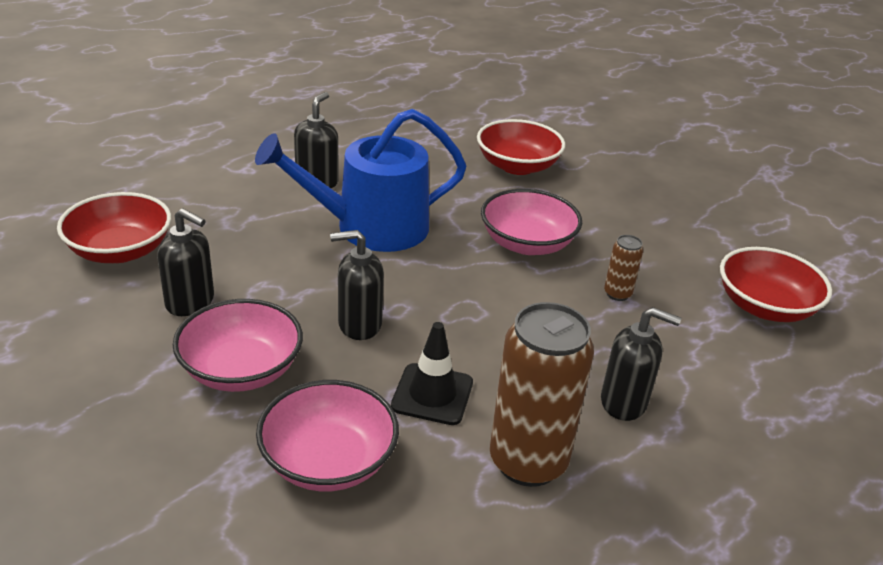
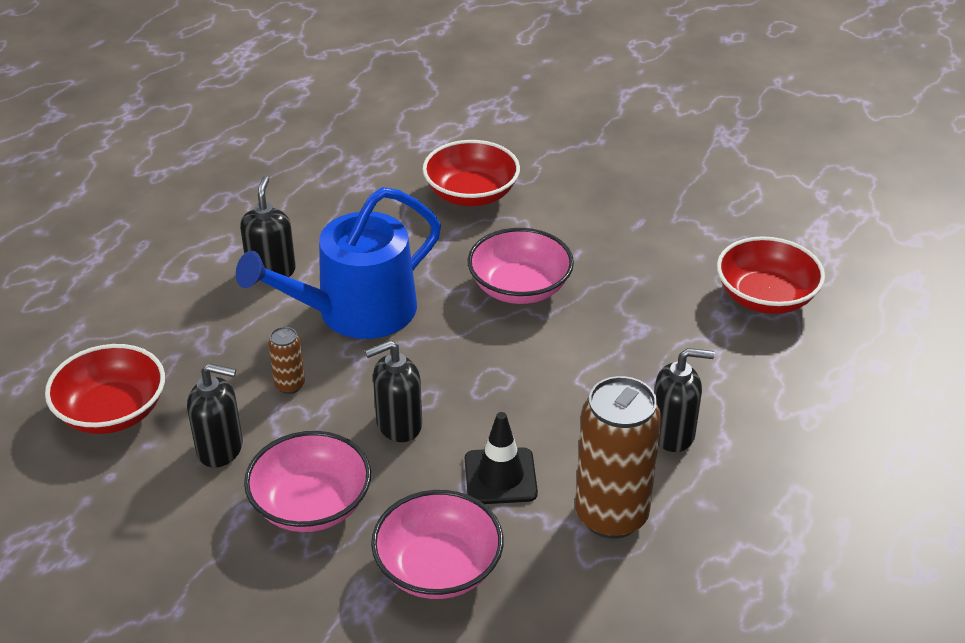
camera: 15 degrees left, 5 degrees up
brown can [604,235,643,301] -> brown can moved to [268,327,305,394]

